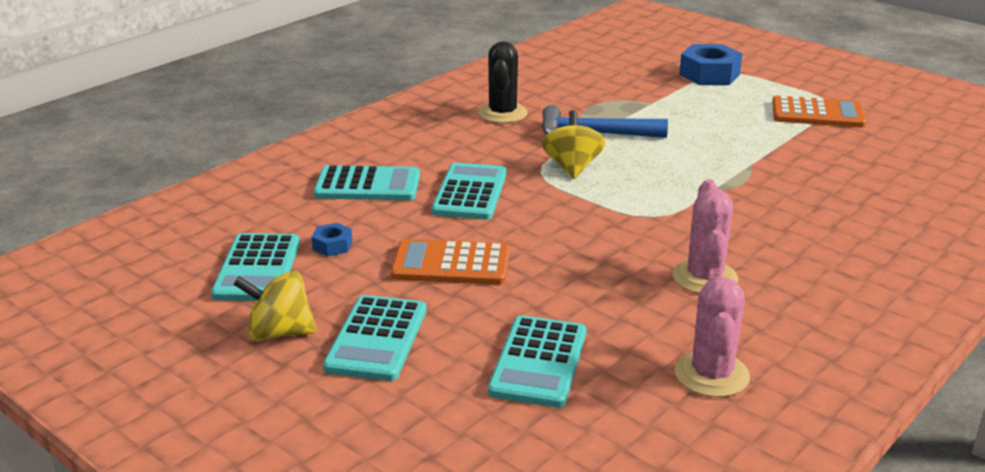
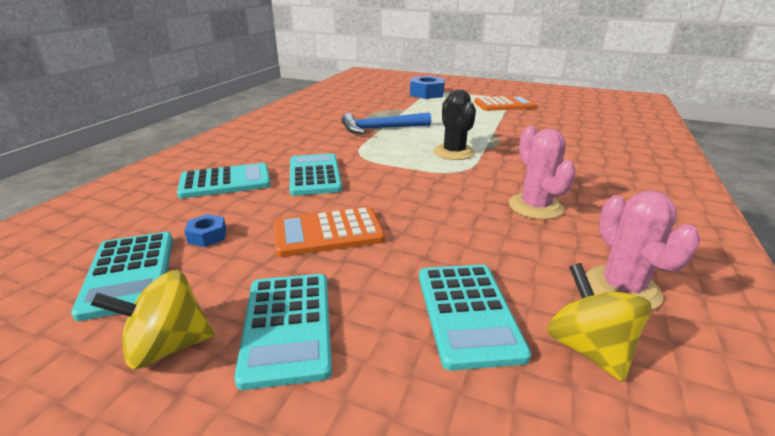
camera: 20 degrees left, 0 degrees up
black cactus [478,41,528,123] -> black cactus moved to [434,89,476,160]
yellow spinning top [542,110,605,179] -> yellow spinning top moved to [547,263,652,382]

